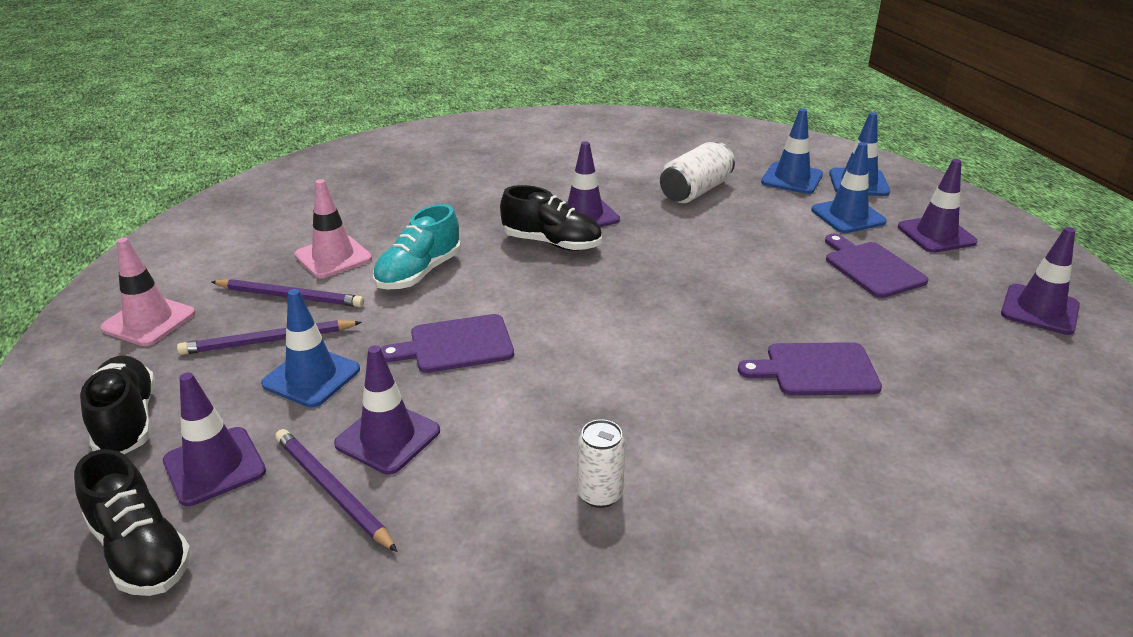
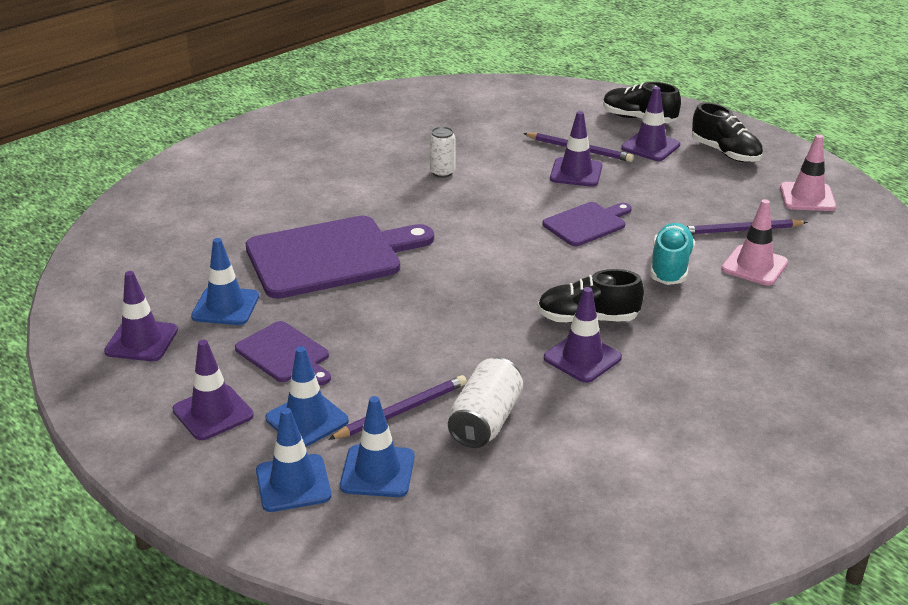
camera: 160 degrees right, 0 degrees up
purple pencil [177,320,362,355] -> purple pencil moved to [328,375,467,440]
blue traffic cone [261,289,360,408] -> blue traffic cone moved to [191,238,259,325]
purple cutting board [738,342,882,396] -> purple cutting board [246,216,434,299], size x1.88

